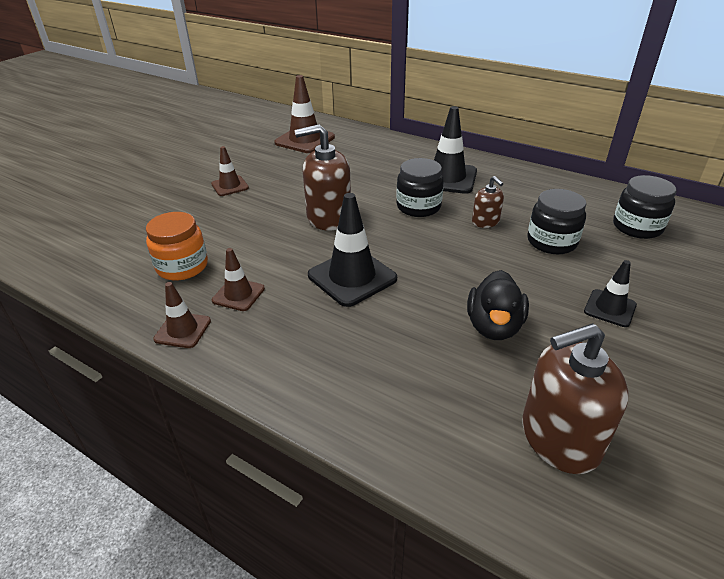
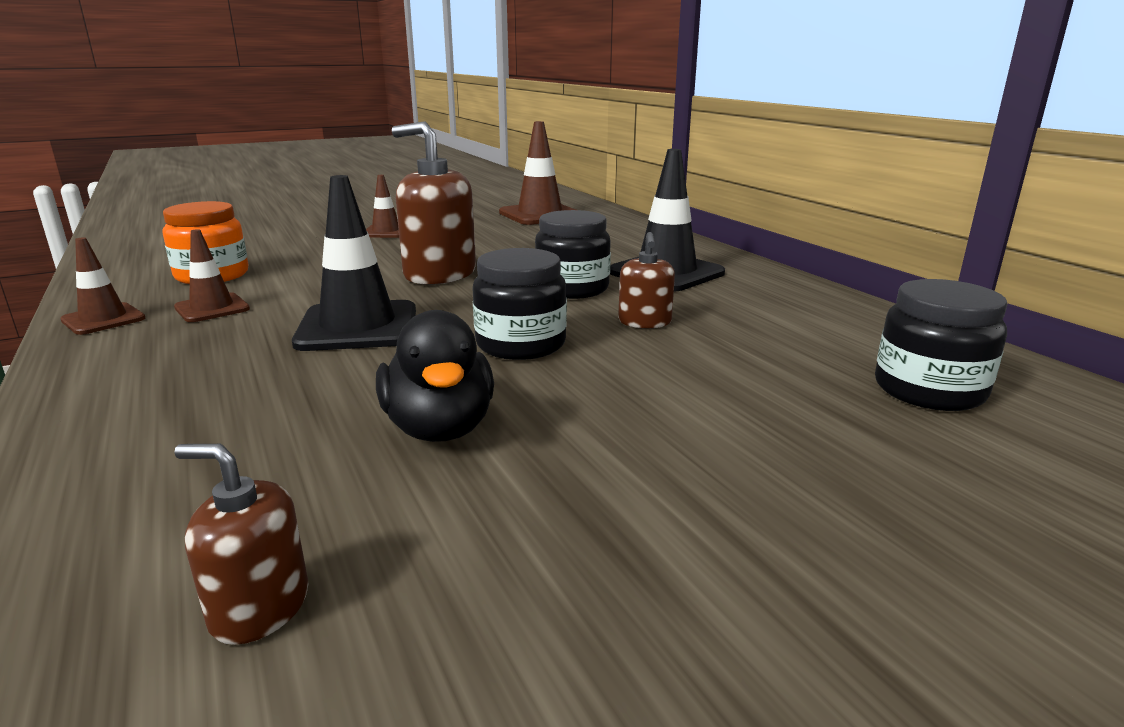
camera: 30 degrees right, 15 degrees down
black duck [467,270,529,340] -> black duck turned 60 degrees counterclockwise [376,310,494,442]
brown soap dispenser [522,323,628,474] -> brown soap dispenser [174,444,309,645], size x0.52
black jar [527,189,586,254] -> black jar moved to [472,248,567,360]
black traffic cone [584,260,637,327] -> none

